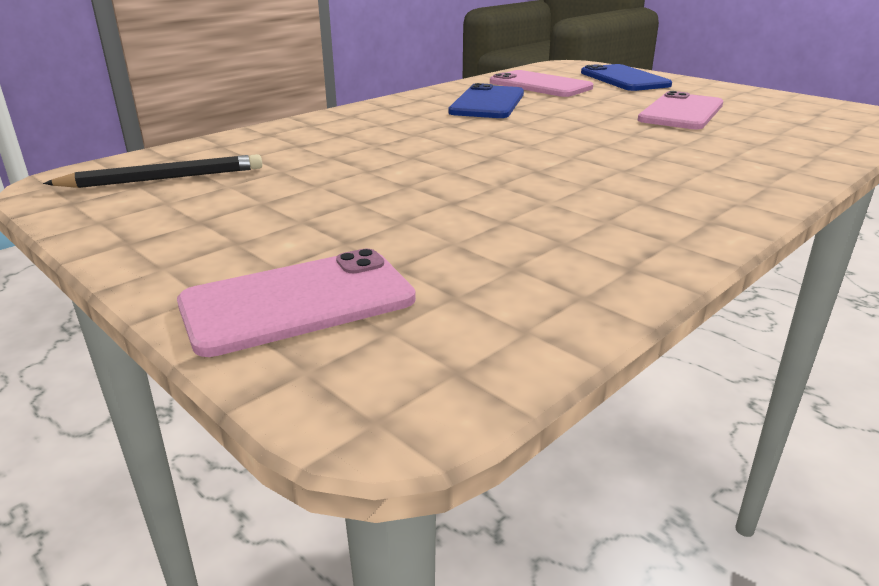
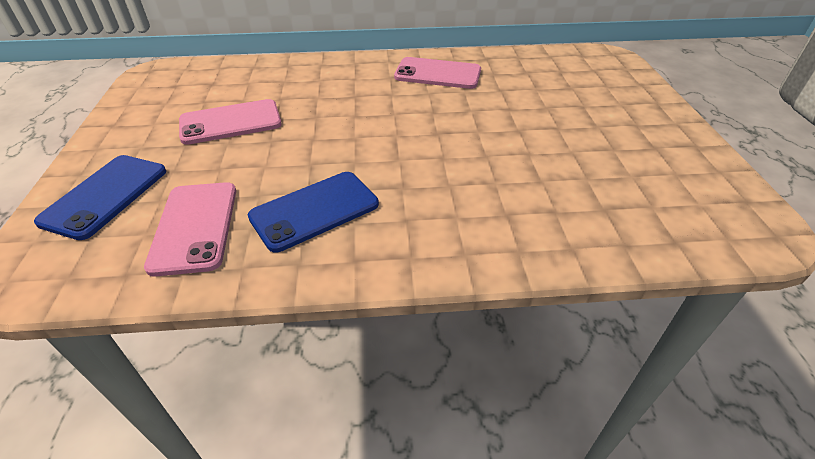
camera: 140 degrees left, 15 degrees up
black pencil [43,154,262,188] -> none
pink phone [177,249,416,357] -> pink phone moved to [394,57,481,89]

